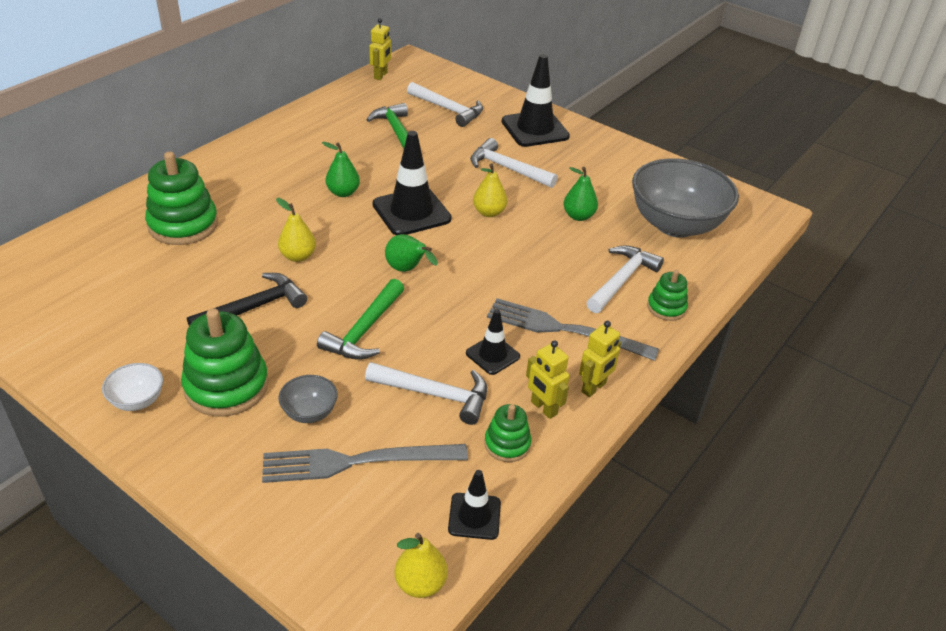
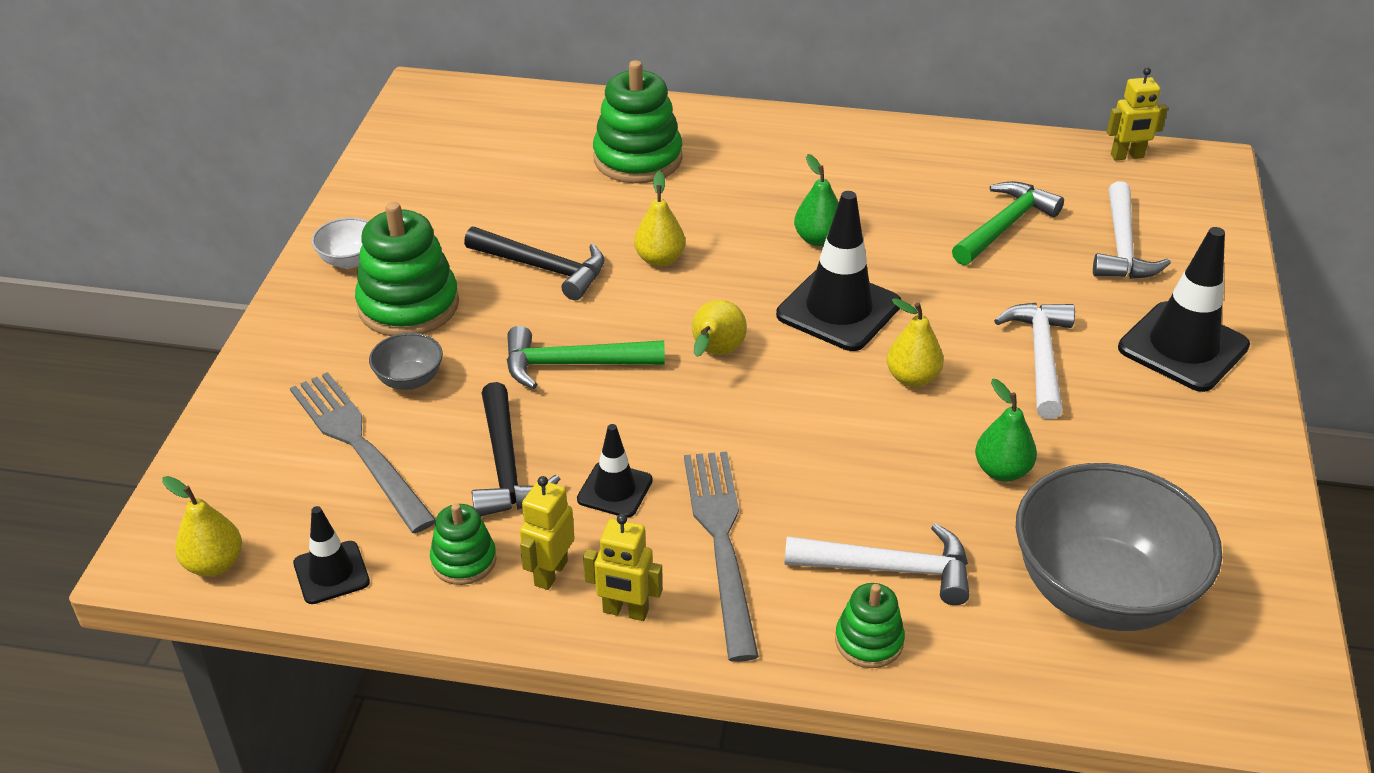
camera: 65 degrees right, 0 degrees up
white hammer [365,362,487,425] -> black hammer [472,382,560,516]
green pear [385,234,438,272] -> yellow pear [692,300,747,357]

